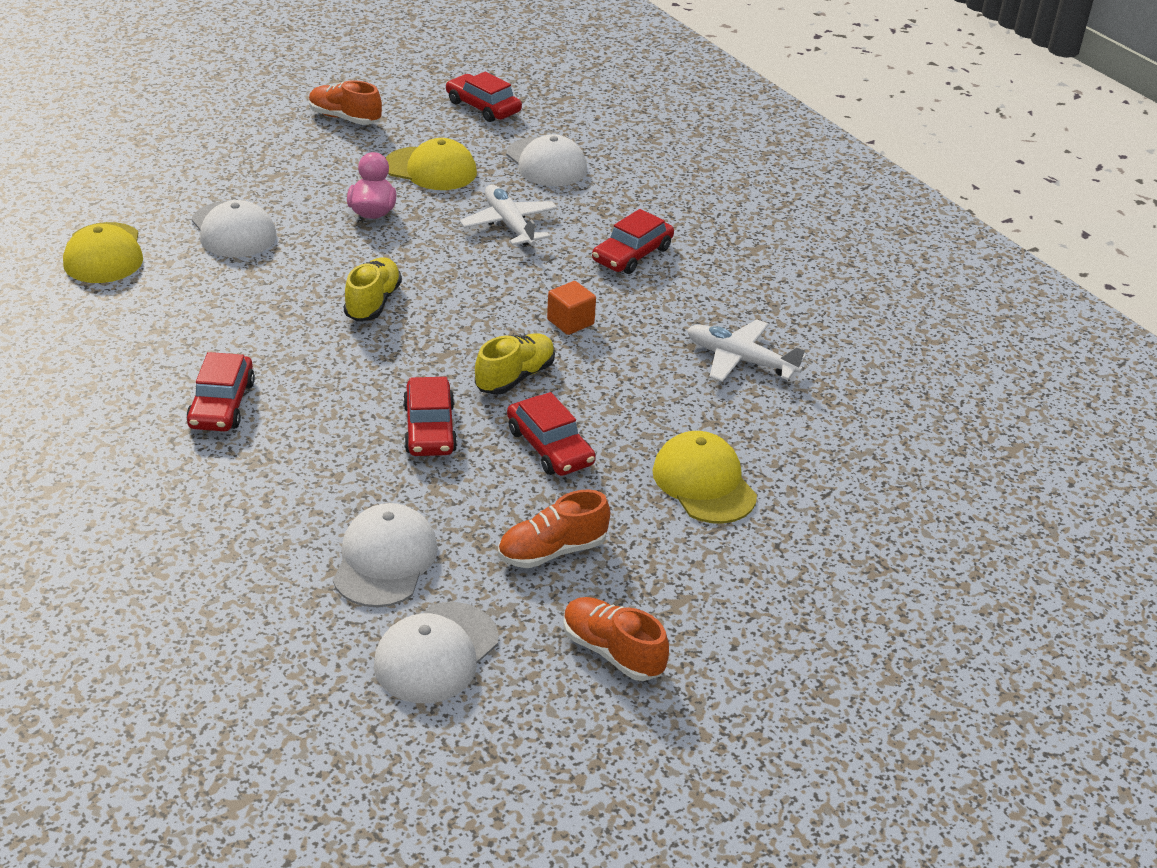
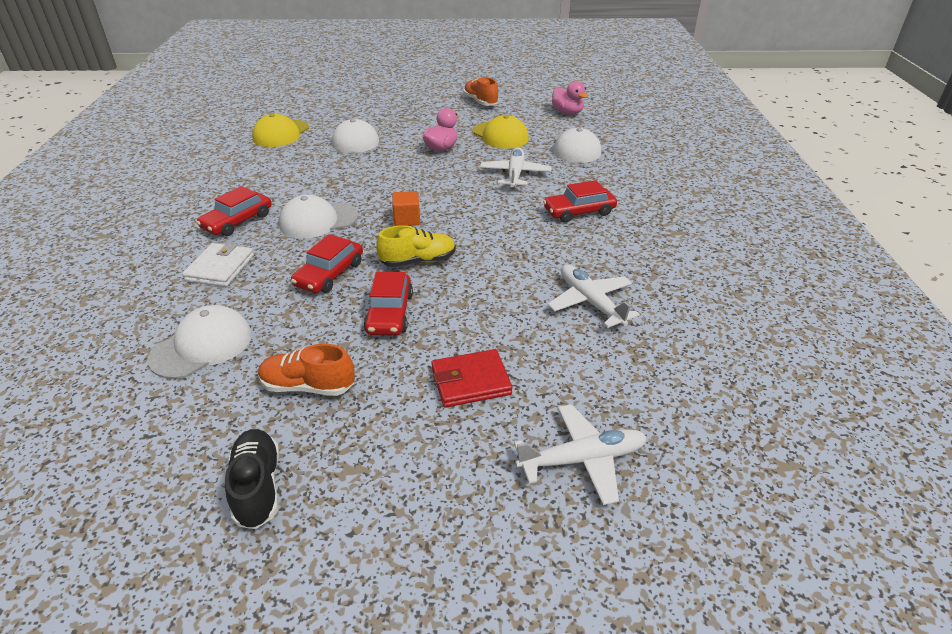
camera: 35 degrees right, 0 degrees up
yellow shoe [344,257,402,321] -> none
white cap [374,602,498,703] -> white cap moved to [279,195,358,238]
red car [446,71,522,122] -> pink duck [552,81,588,115]
orange cube [547,281,596,335] -> orange cube moved to [392,191,420,226]
orange shoe [563,597,669,681] -> black shoe [225,429,279,529]
yellow cap [652,431,757,524] -> red wallet [431,349,513,408]
none -> white wallet [182,242,254,287]
none -> white plane [514,404,647,505]

